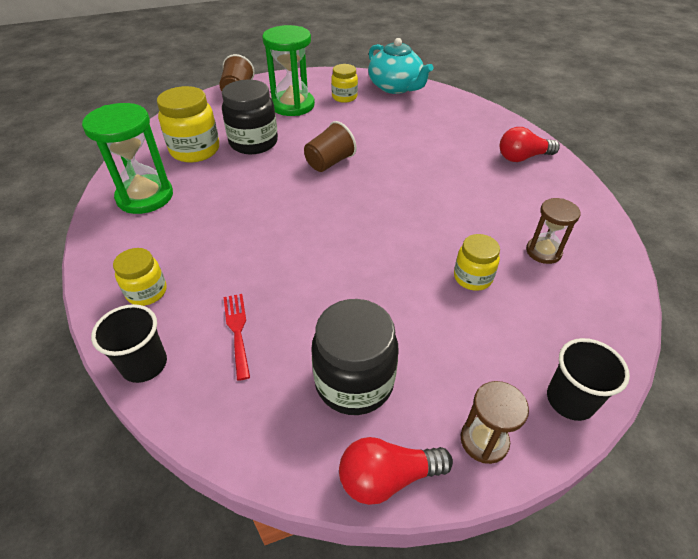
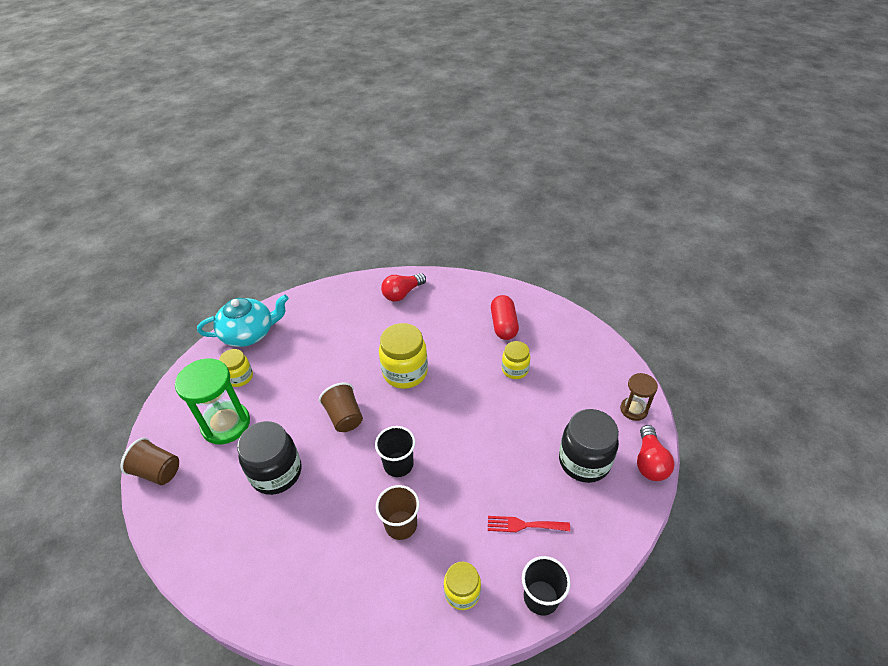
camera: 70 degrees left, 0 degrees up
green hourglass [82,103,173,214] -> none
yellow jar [157,86,219,163] -> yellow jar moved to [379,323,428,389]
red light bulb [500,127,560,162] -> red light bulb turned 45 degrees clockwise [381,273,426,302]
brown hourglass [526,198,581,264] -> red capsule [491,295,519,340]
black cup [547,338,630,421] -> black cup moved to [375,426,415,477]
none -> brown cup [376,485,419,540]

